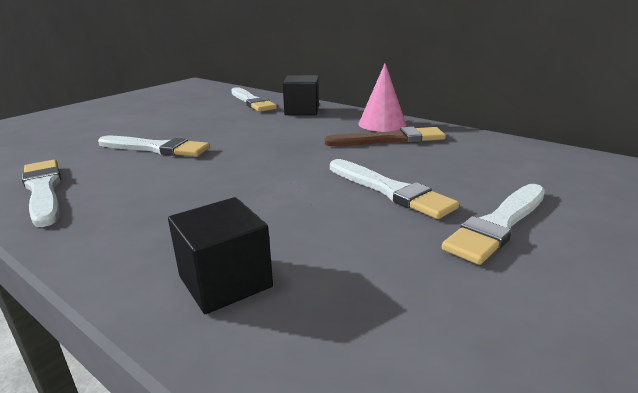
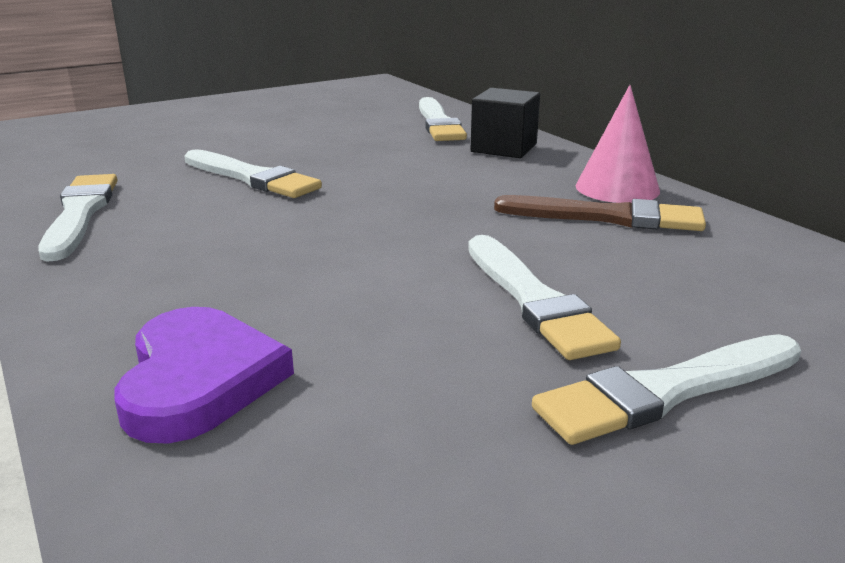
camera: 20 degrees right, 0 degrees up
black cube [168,197,273,314] -> purple heart [114,307,294,444]

